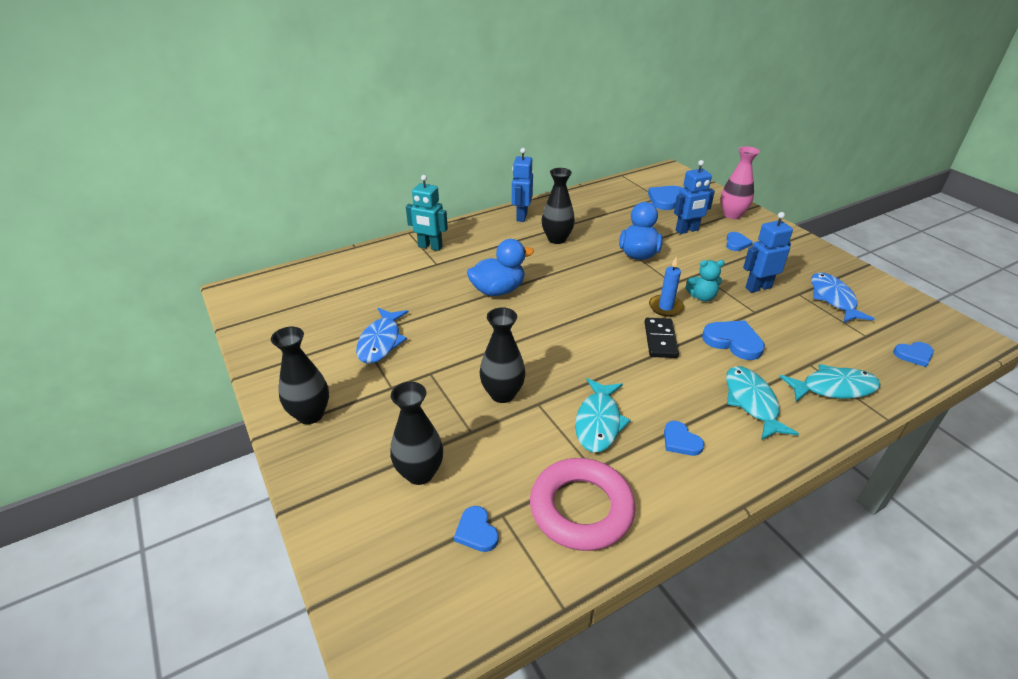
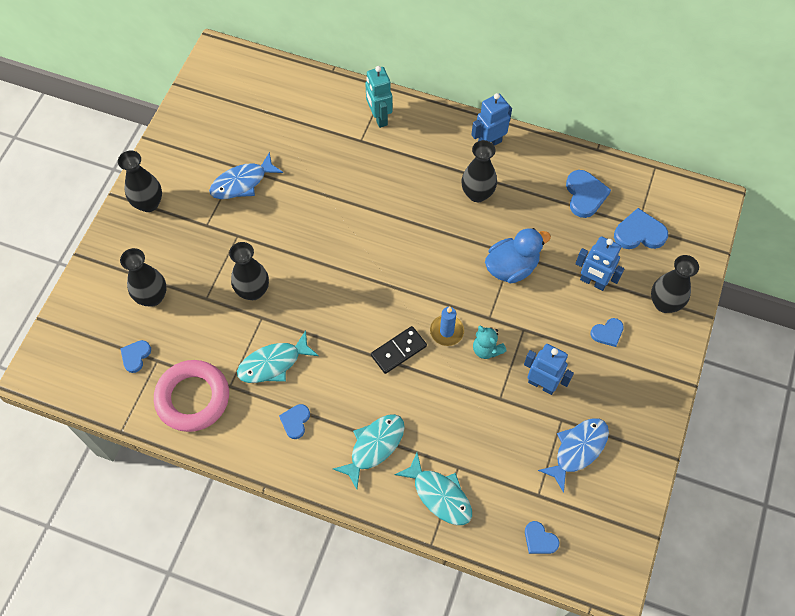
camera: 50 degrees right, 25 degrees up
blue duck [467,239,534,296] -> none
blue heart [702,320,765,360] -> blue heart moved to [566,170,611,218]
pink vase [721,146,760,219] -> black vase [651,255,699,313]

